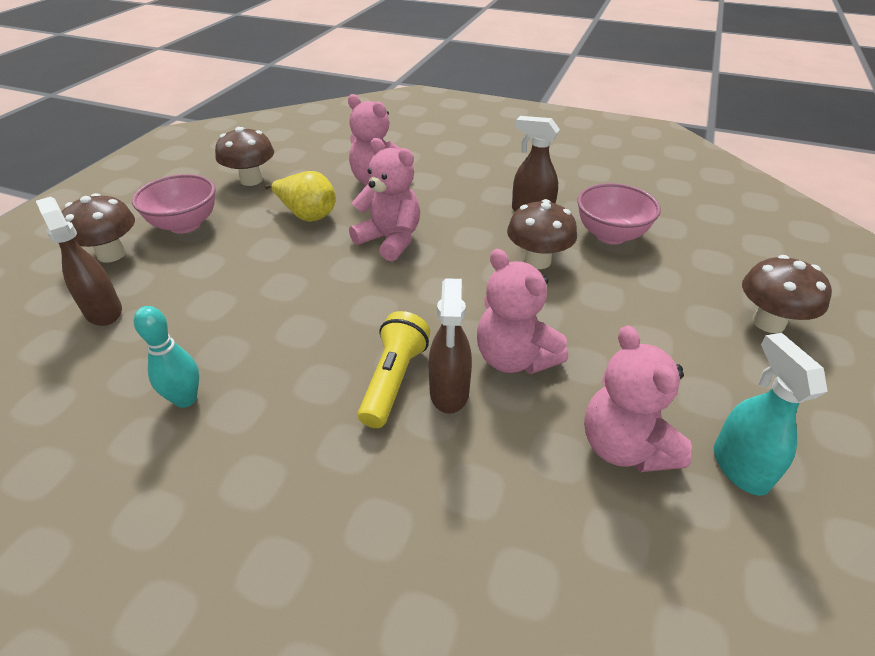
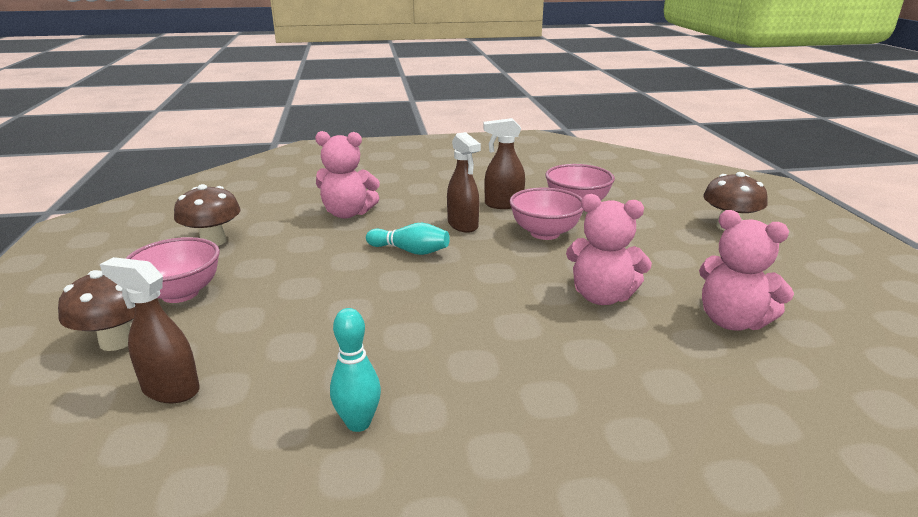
camera: 30 degrees left, 15 degrees down
yellow pear [264,171,336,222] -> none
pink teddy bear [349,138,420,261] -> turquoise bowling pin [366,223,450,255]
yellow flashlight [358,311,430,428] -> none
brown spray bottle [429,278,472,414] -> brown spray bottle moved to [447,132,481,233]
brown mushroom [507,199,577,269] -> pink bowl [509,188,583,240]
turquoise spray bottle [714,333,827,496] -> none

